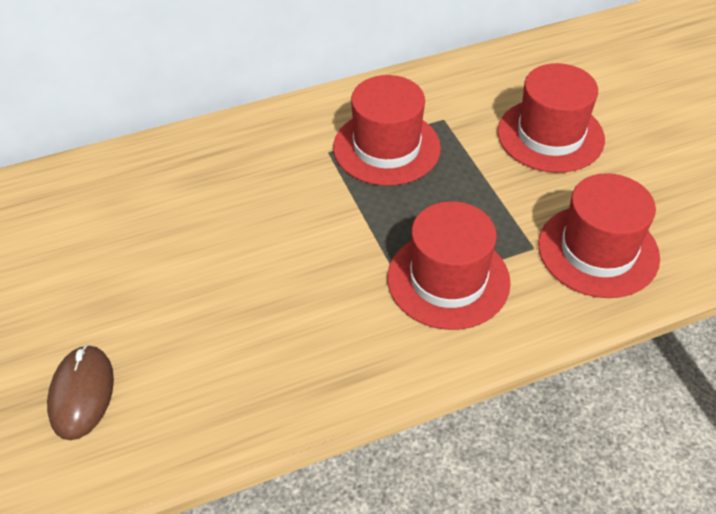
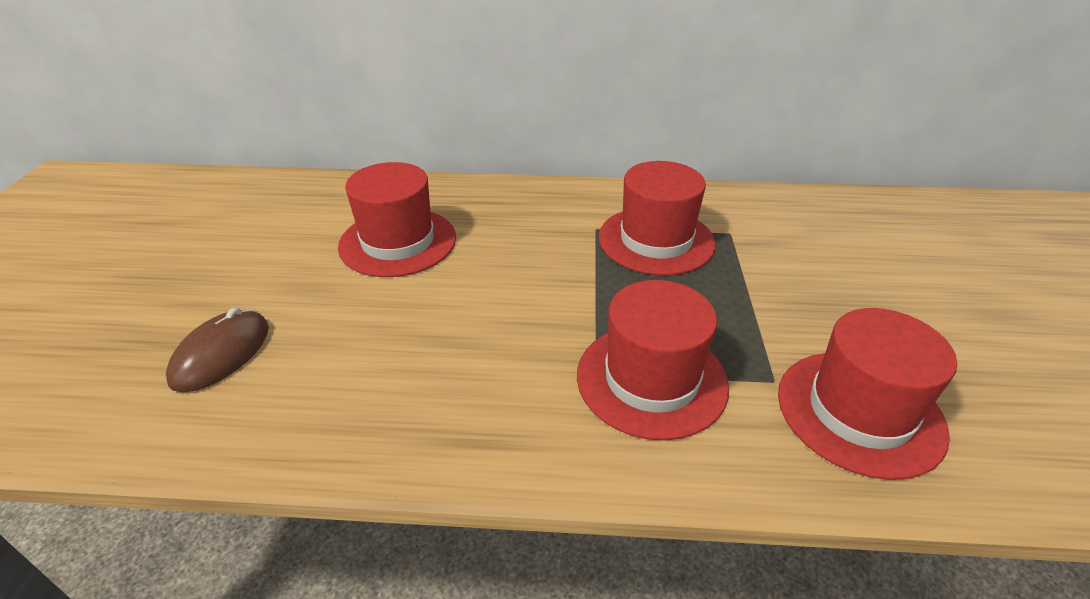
camera: 25 degrees right, 10 degrees down
red hat [497,63,605,173] -> red hat moved to [338,162,456,277]

